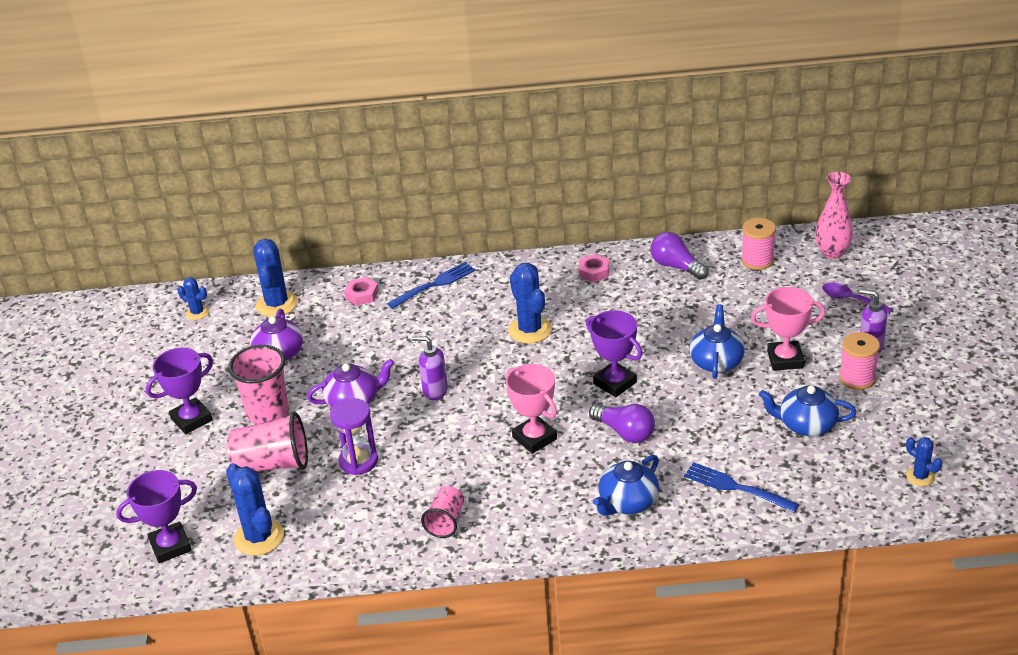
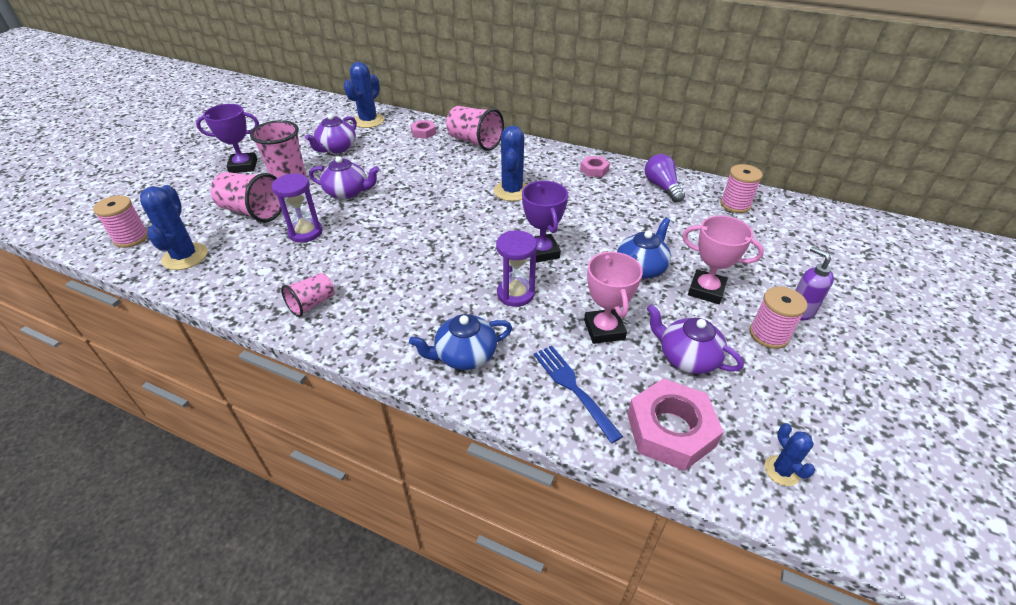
camera: 25 degrees right, 5 degrees up
purple trophy [116,470,197,563] -> pink spool [93,195,148,248]
blue cactus [177,277,209,320] -> none
blue fork [387,262,476,309] -> pink cup [446,106,504,151]
purple soap dispenser [412,336,448,400] -> none
pink trophy [506,364,557,454] -> pink trophy moved to [584,251,643,344]
purple light bulb [589,404,655,443] -> purple hourglass [496,230,537,307]
blue teapot [759,386,856,436] -> purple teapot [647,304,744,374]
pink vase [815,172,853,259] -> none
purple spoon [822,283,893,315] -> none
none -> pink nut [627,379,723,471]

